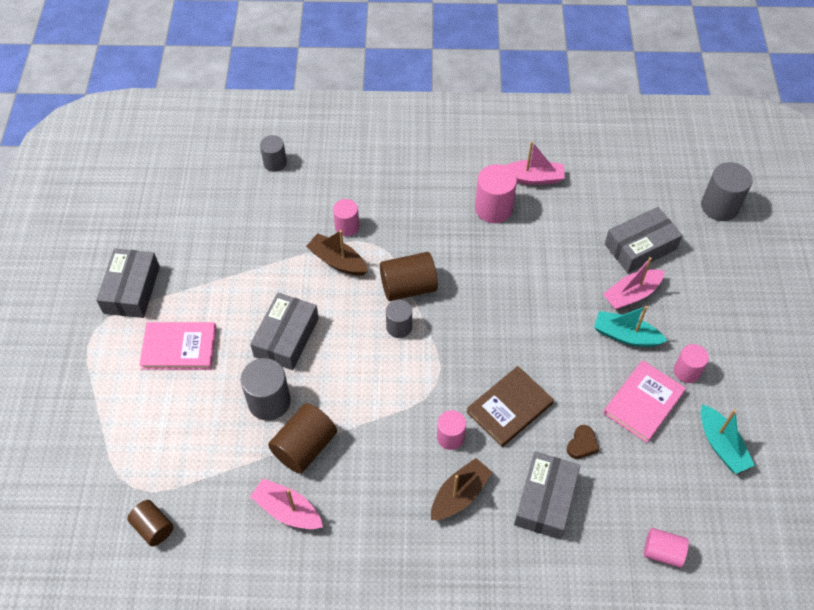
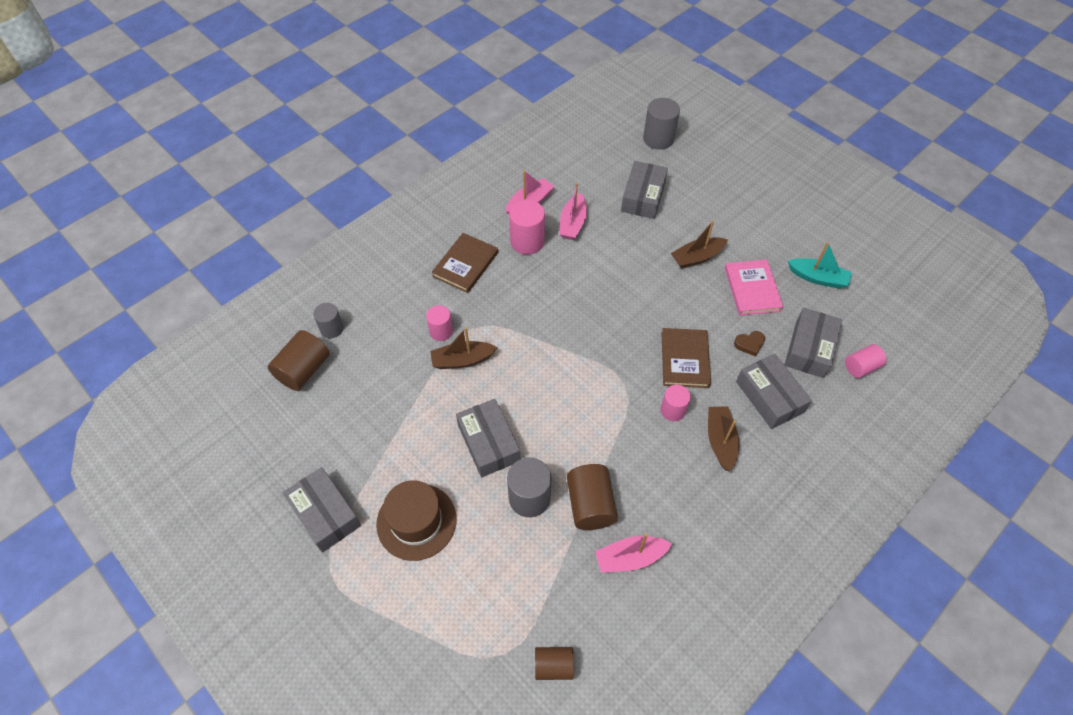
camera: 45 degrees left, 0 degrees up
pink book [139,322,216,370] -> brown hat [376,480,457,561]
brown cylinder [380,252,438,301] -> brown cylinder moved to [268,330,330,391]
grey cylinder [386,300,412,338] -> none
brown heart [567,425,599,459] -> brown heart turned 90 degrees clockwise [734,331,765,356]
turquoise boat [594,306,667,347] -> brown boat [671,221,728,269]
pink boat [603,257,665,310] -> pink boat moved to [559,183,587,240]
pink cylinder [674,344,709,383] -> none
none -> brown book [432,233,498,293]
none -> grey box [785,308,842,378]

